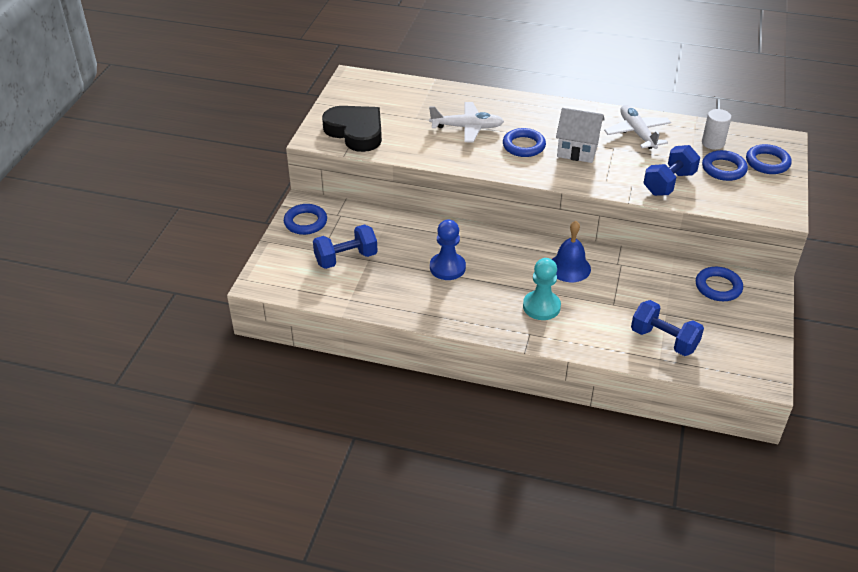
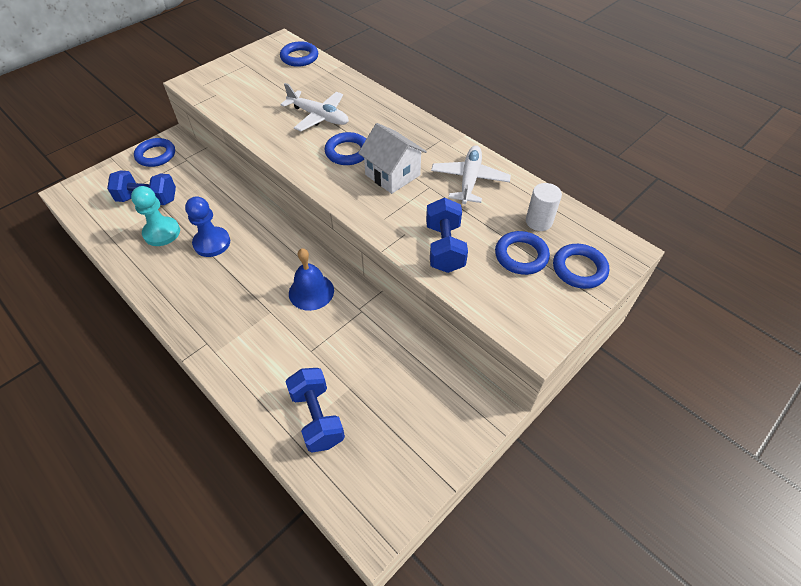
camera: 30 degrees right, 10 degrees up
black heart [322,106,382,152] -> none
turquoise pawn [523,258,561,320] -> turquoise pawn moved to [131,186,180,246]
blue dumbbell [644,145,700,196] -> blue dumbbell turned 75 degrees counterclockwise [426,198,468,273]
blue ring [696,267,743,301] -> blue ring moved to [280,41,318,67]

